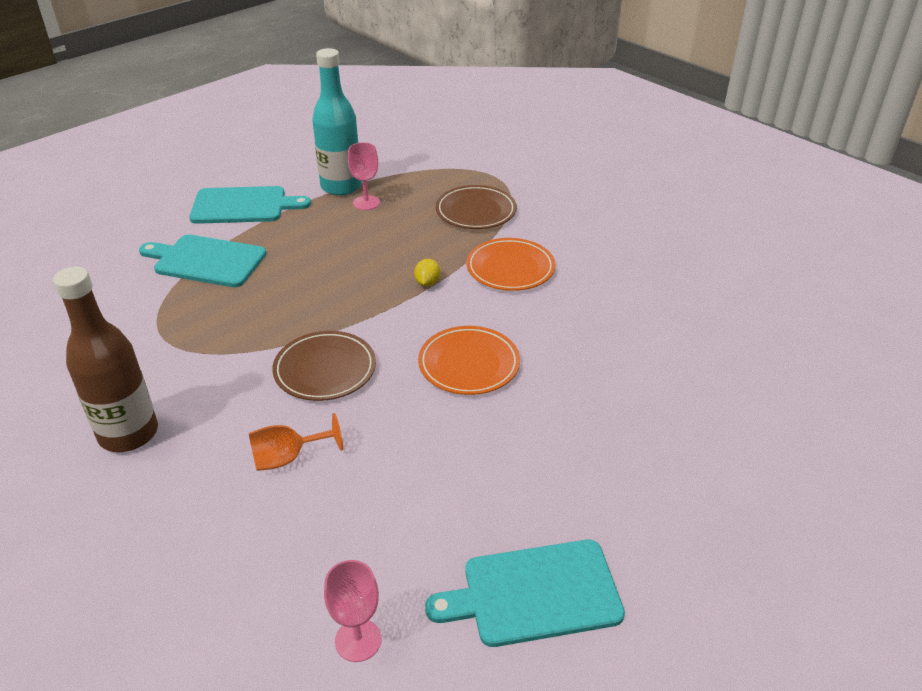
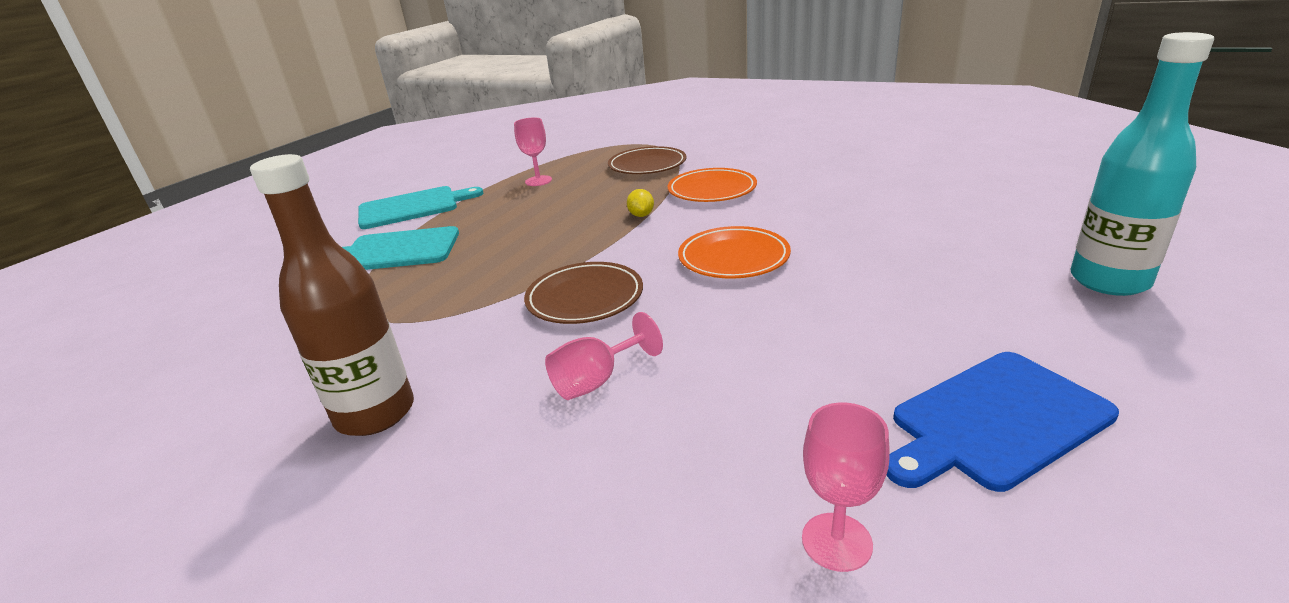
camera: 15 degrees left, 10 degrees down
orange goblet [249,413,343,471] -> pink goblet [545,312,663,400]
turquoise bottle [312,48,362,196] -> turquoise bottle moved to [1070,32,1214,296]
turquoise cutting board [425,540,625,647] -> blue cutting board [886,352,1119,492]

